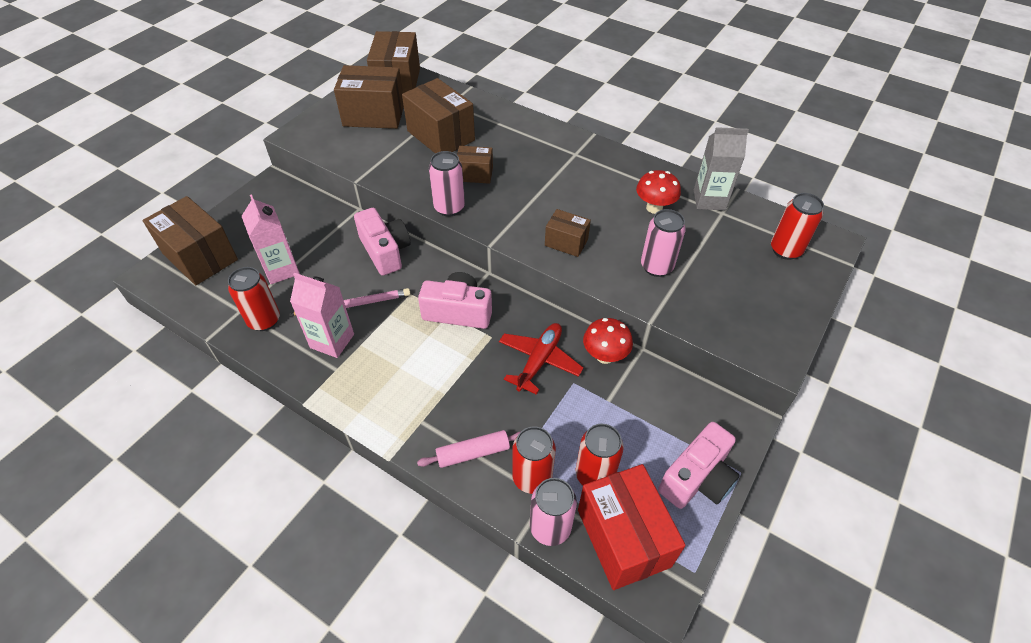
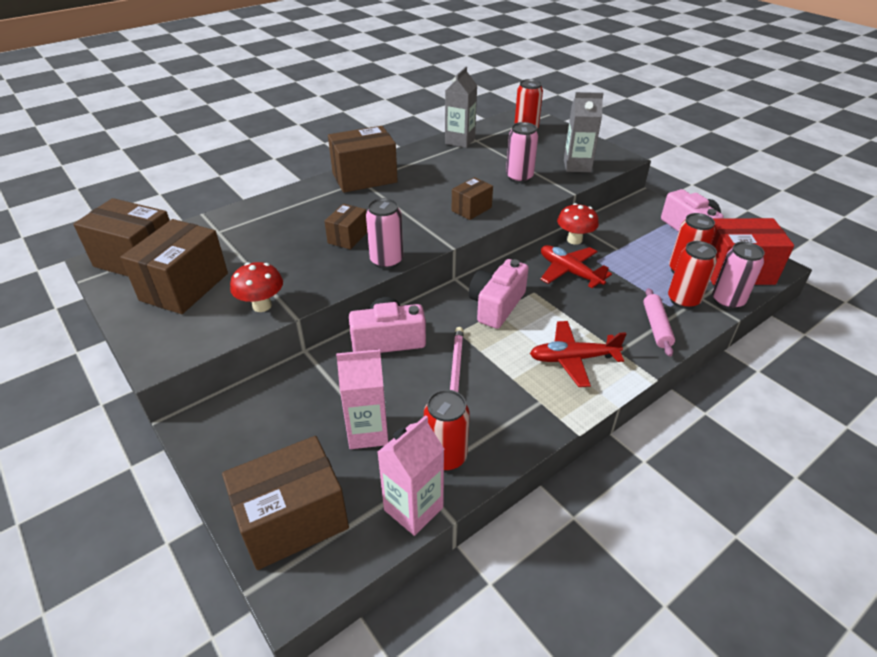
camera: 70 degrees left, 10 degrees down
pink carton [290,273,354,358] -> pink carton moved to [377,415,444,536]
brown box [402,78,475,154] -> brown box moved to [328,126,398,193]
red mushroom [636,170,681,214] -> red mushroom moved to [230,262,283,312]
none -> red plane [530,321,626,387]
none -> grey carton [564,92,604,172]

